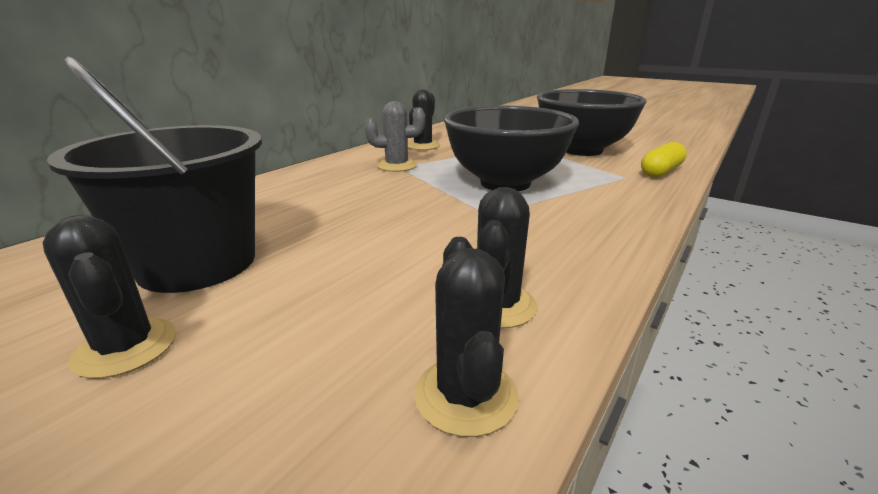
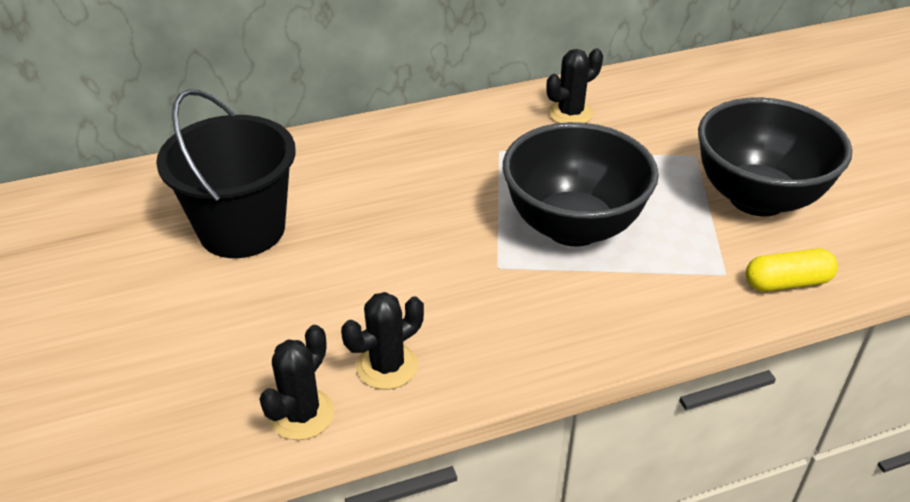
camera: 35 degrees right, 15 degrees up
black cactus [43,215,176,379] -> none
grey cactus [365,101,425,172] -> none

